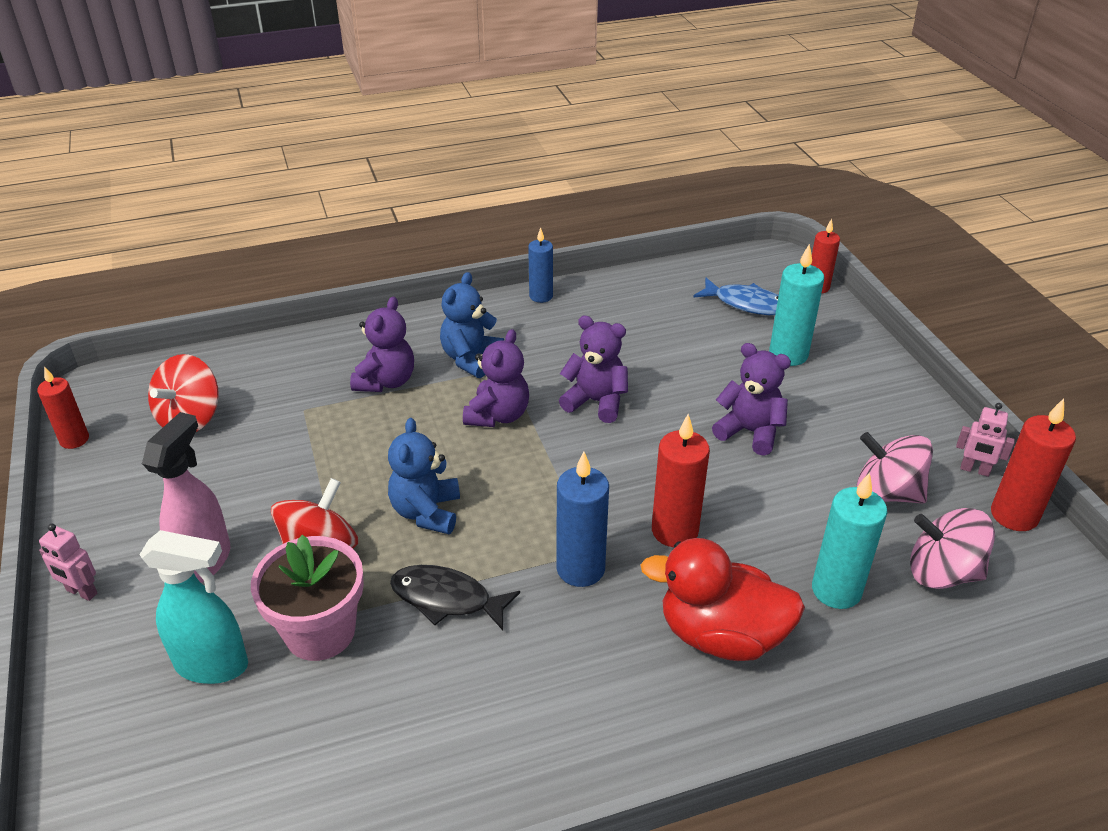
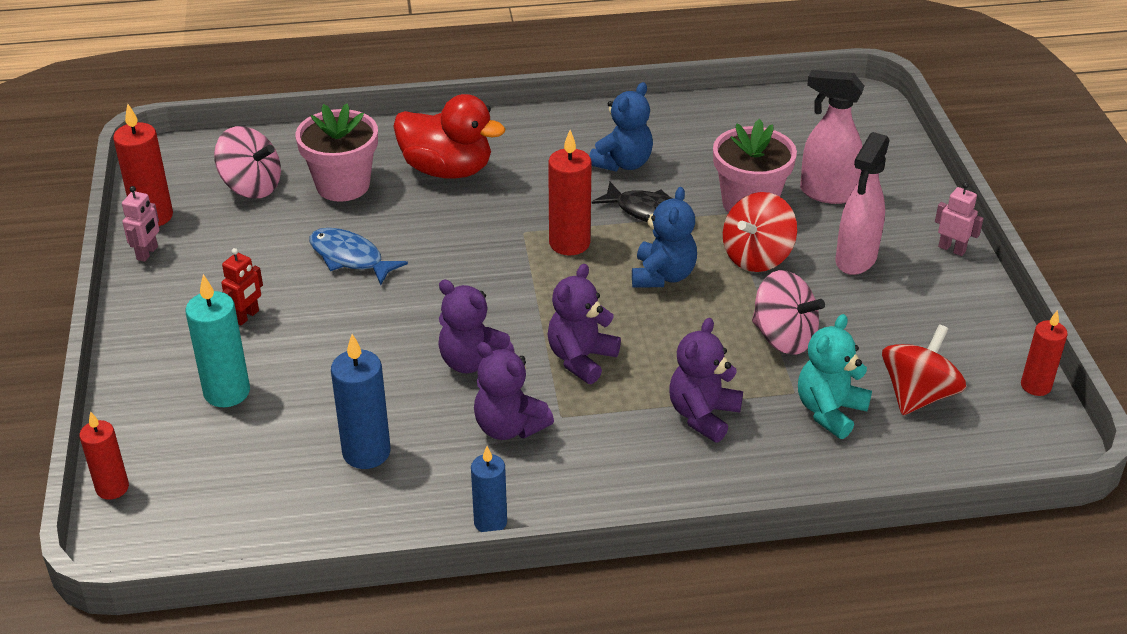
camera: 170 degrees left, 0 degrees up
turquoise spray bottle [139,530,248,684] -> pink spray bottle [800,70,864,204]
blue teddy bear [440,272,504,378] -> blue teddy bear moved to [589,82,653,172]
blue candle [557,452,609,587] -> blue candle moved to [331,334,391,469]
red candle [652,414,710,547] -> red candle moved to [548,130,592,255]
blue fish [693,278,779,315] -> blue fish moved to [309,228,408,285]
purple teddy bear [712,343,791,456] -> purple teddy bear moved to [474,342,554,440]
turquoise candle [812,472,887,609] -> pink flower pot [296,103,378,202]
pink spinning top [857,432,933,503] -> pink spinning top moved to [752,270,825,355]
pink robot [956,403,1015,477] -> pink robot turned 75 degrees clockwise [122,186,159,262]
none -> red robot [221,248,263,325]
none -> turquoise teddy bear [798,314,872,439]

